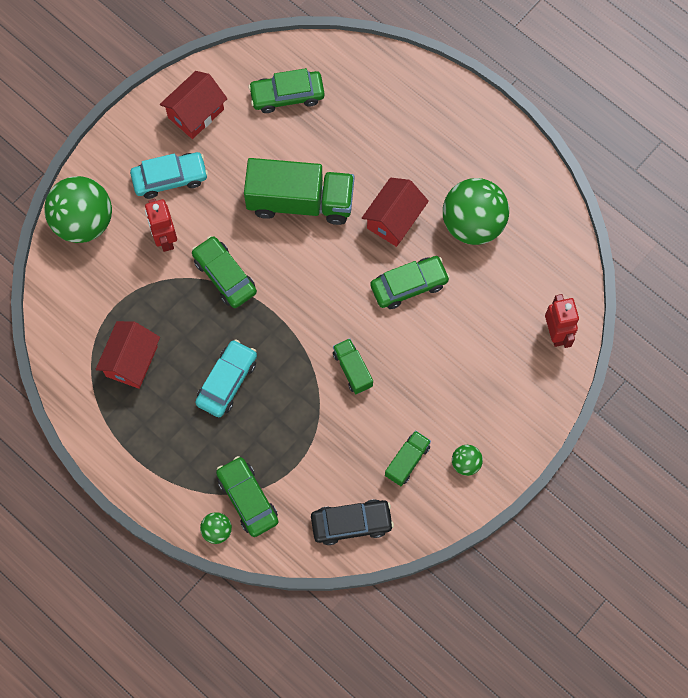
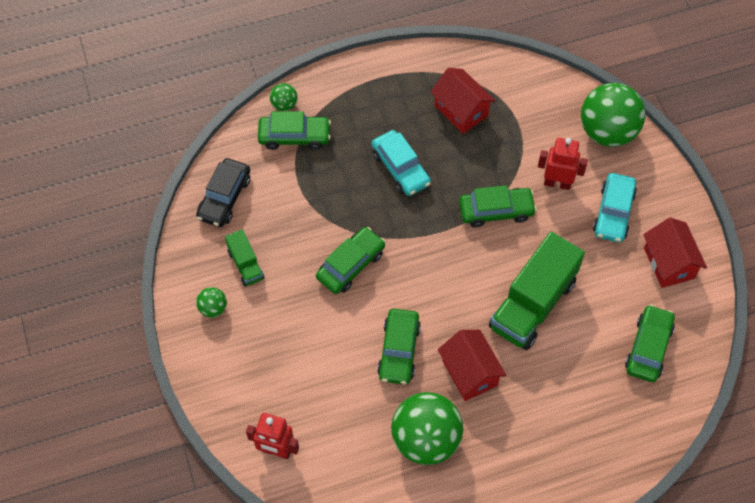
camera: 120 degrees right, 10 degrees down
green truck [333,338,373,394] -> green car [316,227,385,294]

